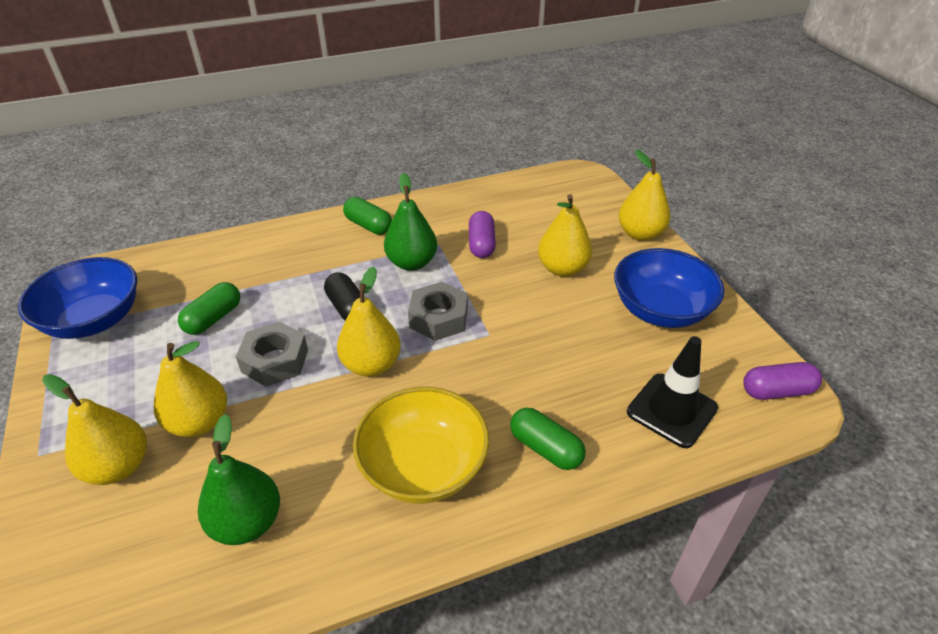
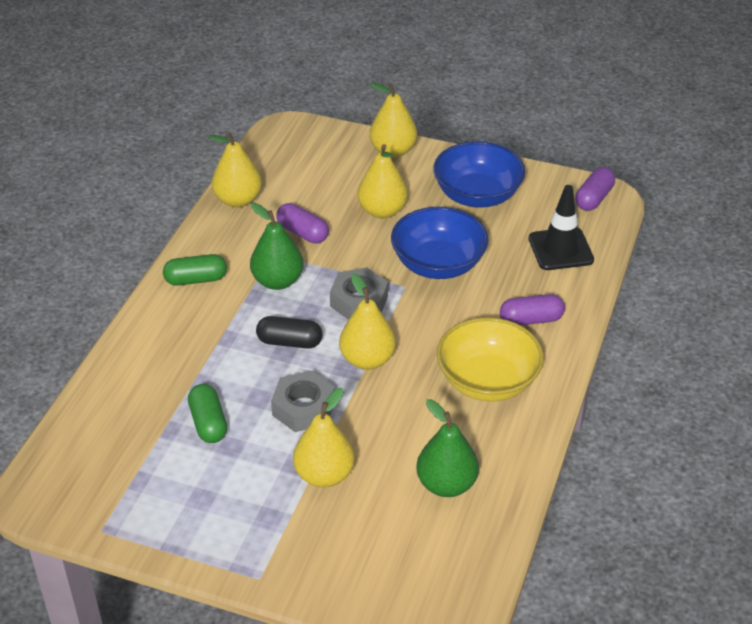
camera: 50 degrees left, 0 degrees up
blue bowl [18,257,137,339] -> blue bowl moved to [391,207,488,279]
yellow pear [42,374,147,485] -> yellow pear moved to [208,132,262,207]
green capsule [510,408,586,470] -> purple capsule [500,294,565,325]

